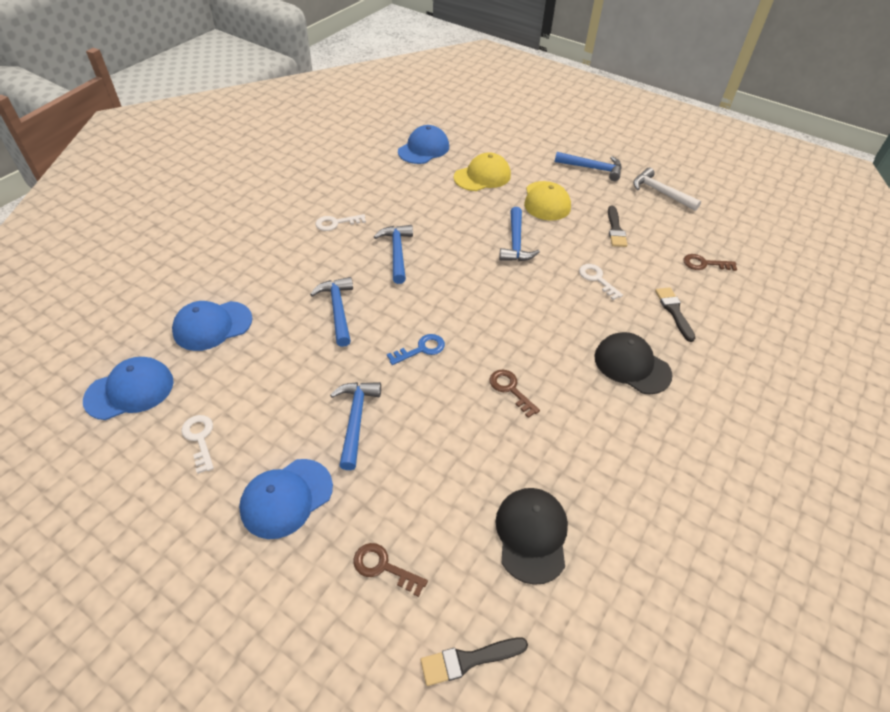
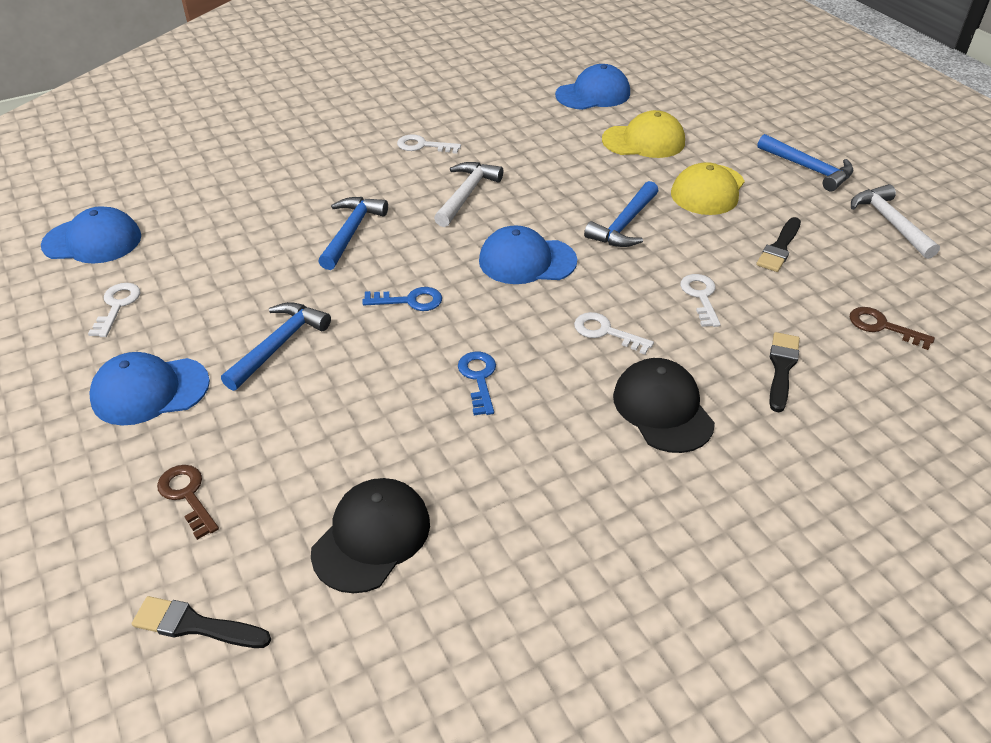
camera: 30 degrees right, 5 degrees down
blue cap [172,301,252,351] -> blue cap moved to [479,225,577,284]
blue hammer [374,225,413,284] -> white hammer [434,162,503,227]
brown key [489,370,540,418] -> blue key [458,352,496,415]
none -> white key [574,312,654,355]

